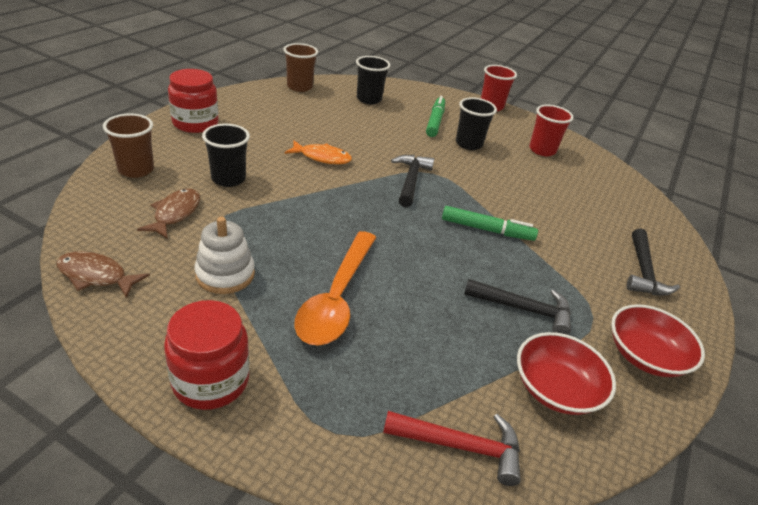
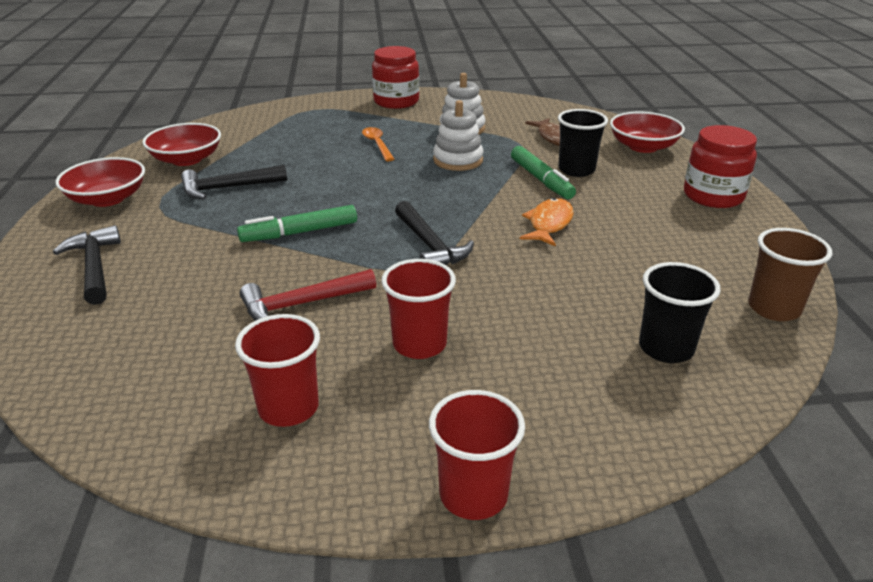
camera: 150 degrees right, 5 degrees down
brown fish [57,251,150,298] -> none
brown cup [103,113,154,178] -> red bowl [610,112,685,153]
orange fish [285,140,352,164] -> orange fish turned 135 degrees clockwise [520,198,574,247]
orange spoon [294,231,376,346] -> orange spoon [362,127,394,161], size x0.50
red hammer [383,411,521,486] -> red hammer moved to [240,269,376,321]
green marker [426,96,445,137] -> green marker moved to [511,146,576,199]
black cup [456,97,497,150] -> red cup [381,259,456,359]
none -> white stacking toy [433,100,483,171]

